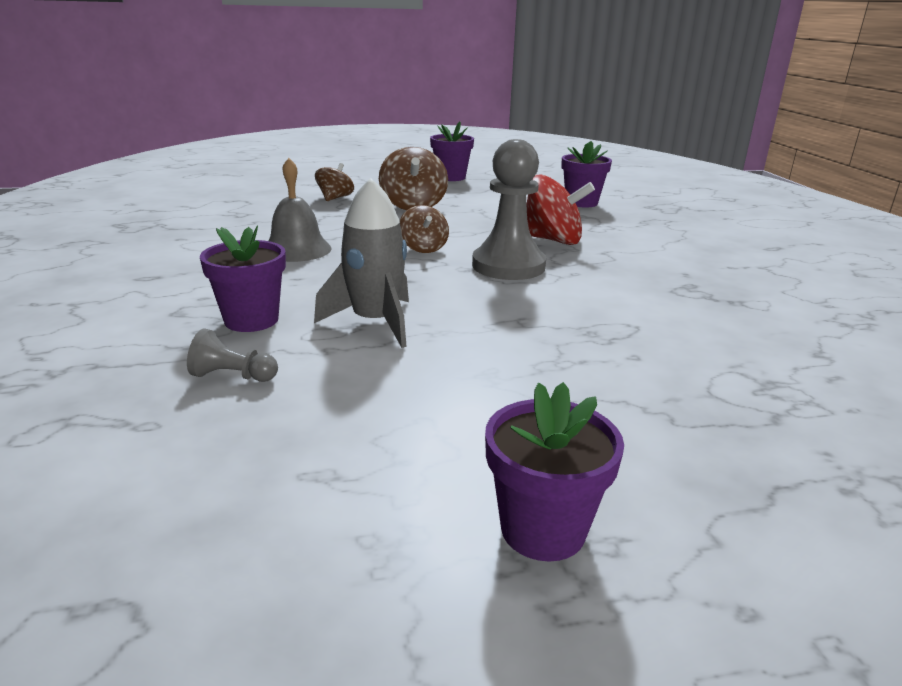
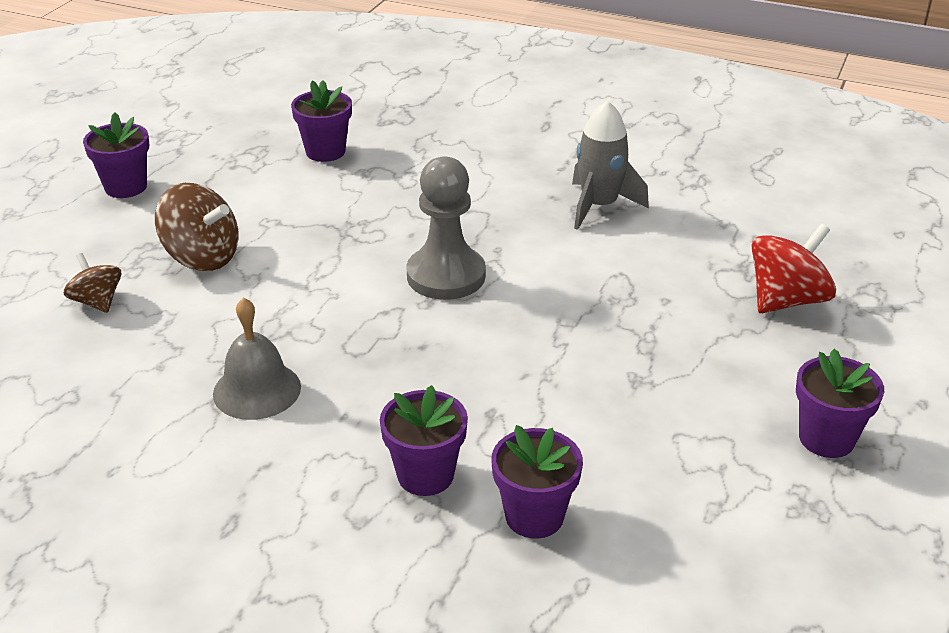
camera: 55 degrees left, 10 degrees up
grey pawn [187,329,278,382] -> purple flower pot [491,425,583,539]
grey rocket [314,178,409,348] -> grey rocket moved to [572,100,649,230]
brown spinning top [400,205,449,253] -> none
red spinning top [526,174,595,245] -> red spinning top moved to [751,224,836,313]

